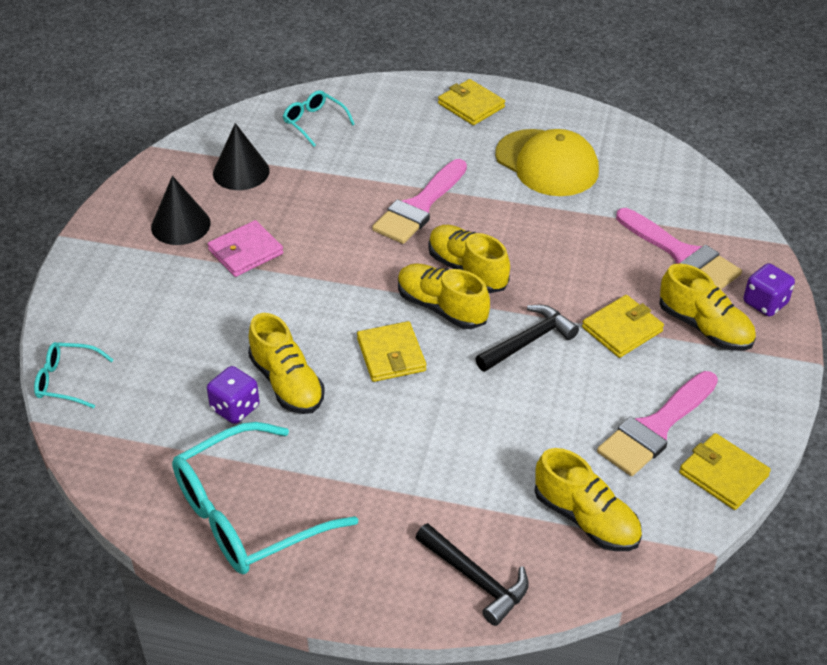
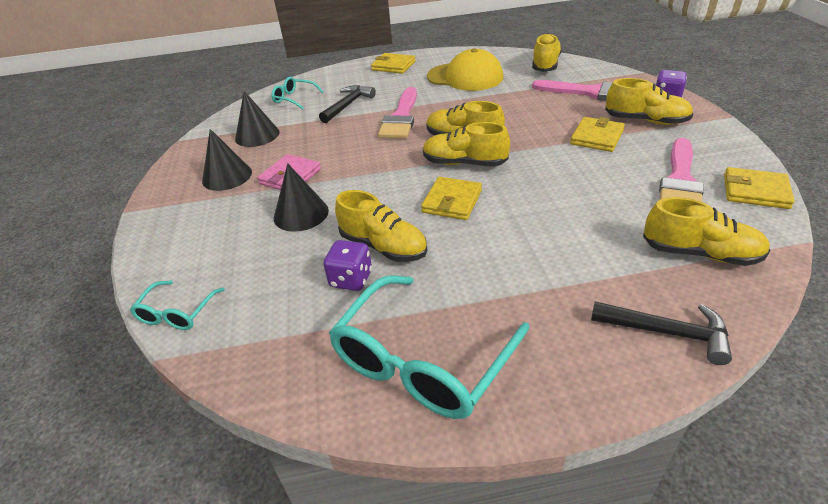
camera: 20 degrees left, 5 degrees down
turquoise glasses [34,342,113,408] -> turquoise glasses turned 60 degrees counterclockwise [130,281,225,330]
yellow wallet [357,321,426,382] -> yellow wallet turned 60 degrees clockwise [421,177,482,220]
black hammer [475,305,579,372] -> black hammer moved to [319,85,376,123]
none -> black cone [274,163,329,232]
none -> yellow shoe [532,33,562,72]

